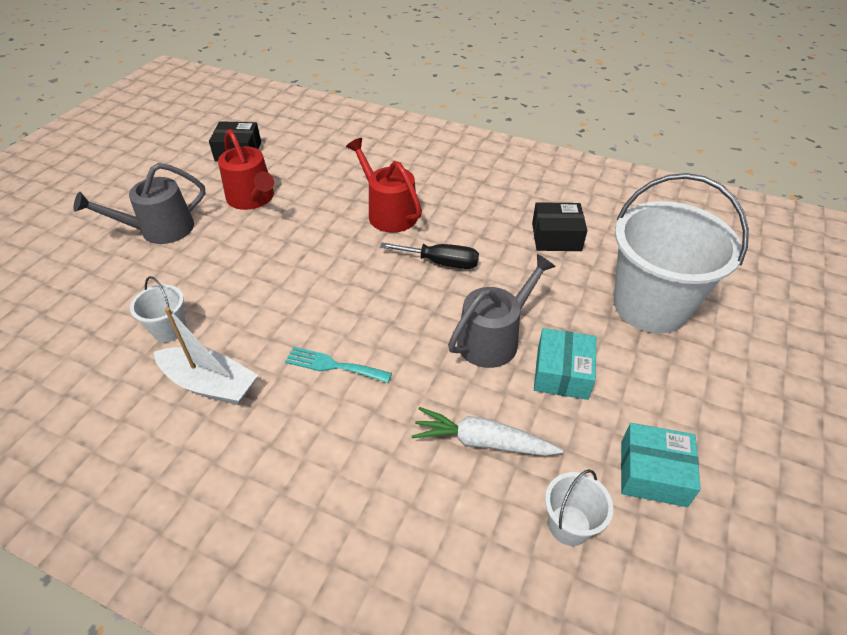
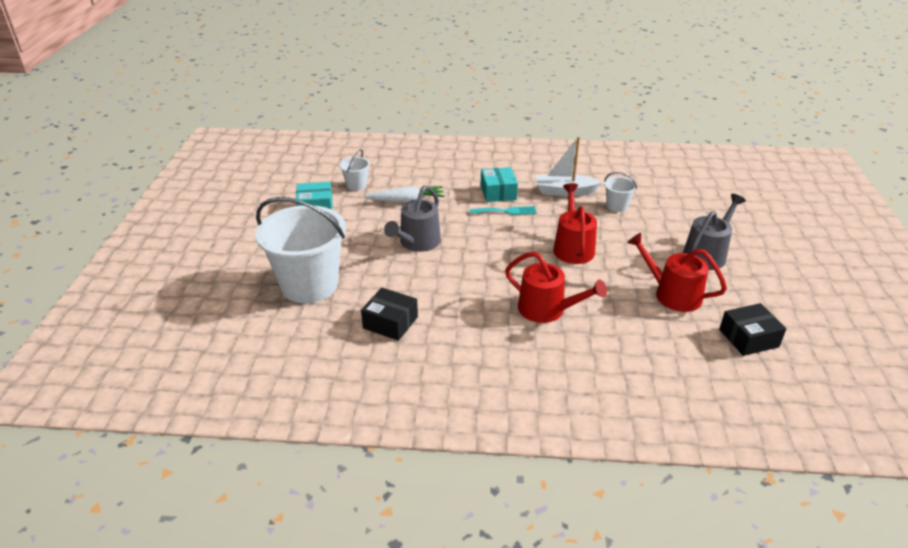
camera: 160 degrees right, 10 degrees down
black screwdriver [380,243,479,269] -> none
black box [532,202,587,251] -> black box turned 45 degrees clockwise [361,288,418,341]
turquoise box [534,328,596,400] -> turquoise box moved to [481,167,518,202]
none -> red watering can [553,183,597,264]

